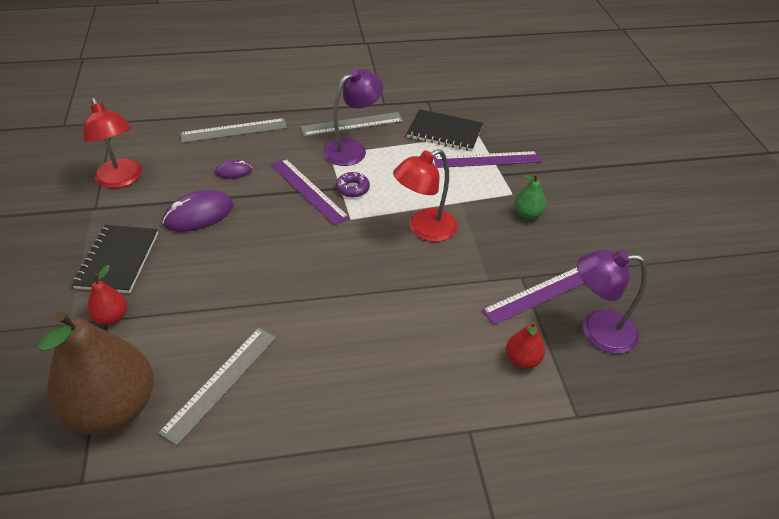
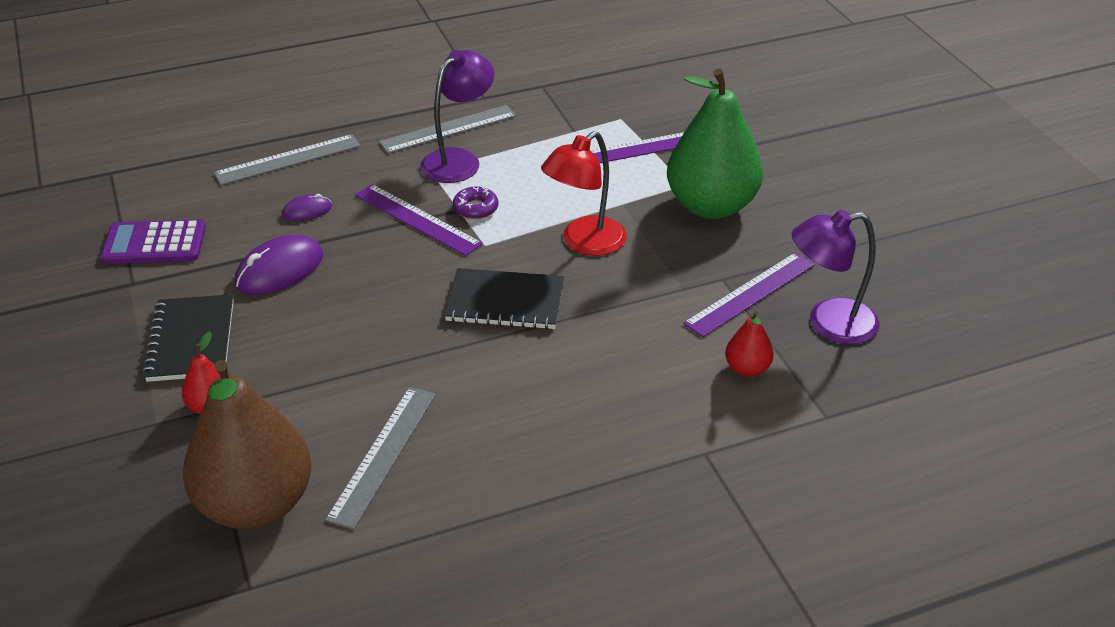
camera: 10 degrees left, 5 degrees down
red lamp [83,98,142,188] -> purple calculator [100,219,206,264]
black notebook [406,109,483,152] -> black notebook moved to [444,268,564,330]
green pear [514,174,546,220] -> green pear [667,68,763,219], size x2.30

